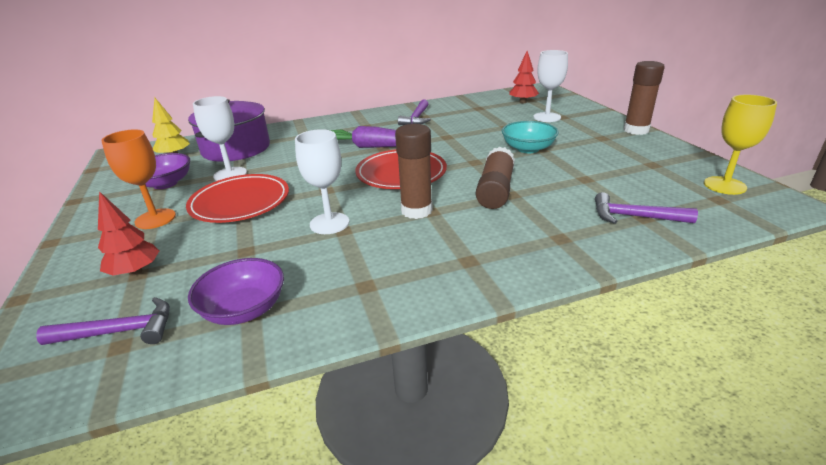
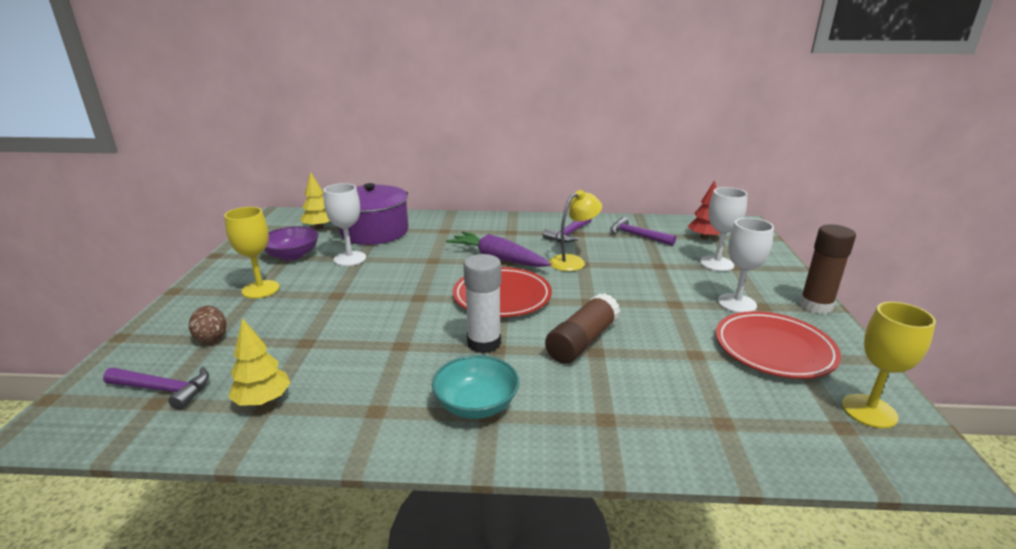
camera: 20 degrees right, 5 degrees down
red tree [98,191,159,276] -> brown egg [189,306,226,343]
orange goblet [101,129,176,229] -> yellow goblet [224,207,280,298]
red plate [186,174,289,223] -> red plate moved to [716,311,841,379]
purple bowl [188,258,284,325] -> yellow tree [228,318,291,406]
white goblet [295,129,349,234] -> white goblet moved to [718,218,774,313]
brown glue stick [395,124,433,219] -> white glue stick [464,254,501,353]
turquoise bowl [502,121,559,153] -> turquoise bowl moved to [432,355,519,419]
purple hammer [595,192,698,224] -> purple hammer moved to [610,217,676,246]
none -> yellow lamp [549,190,602,271]

